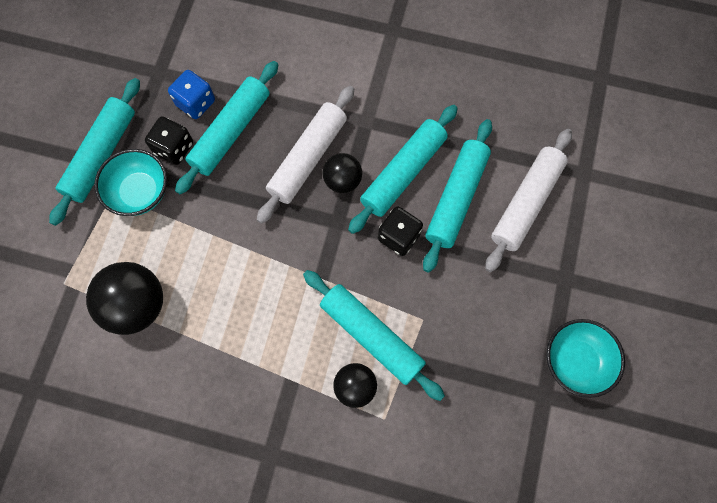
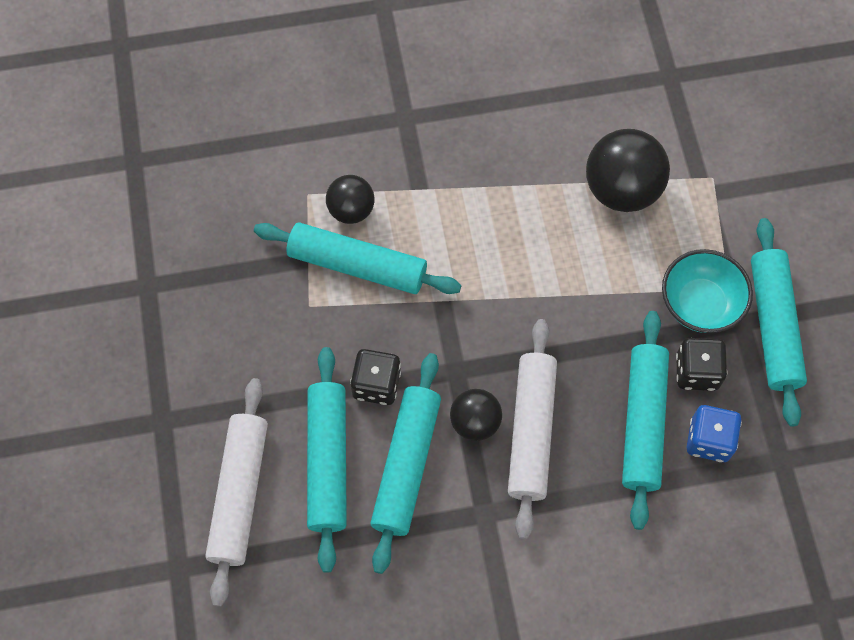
camera: 155 degrees right, 5 degrees down
turquoise bowl [547,319,625,398] -> none

